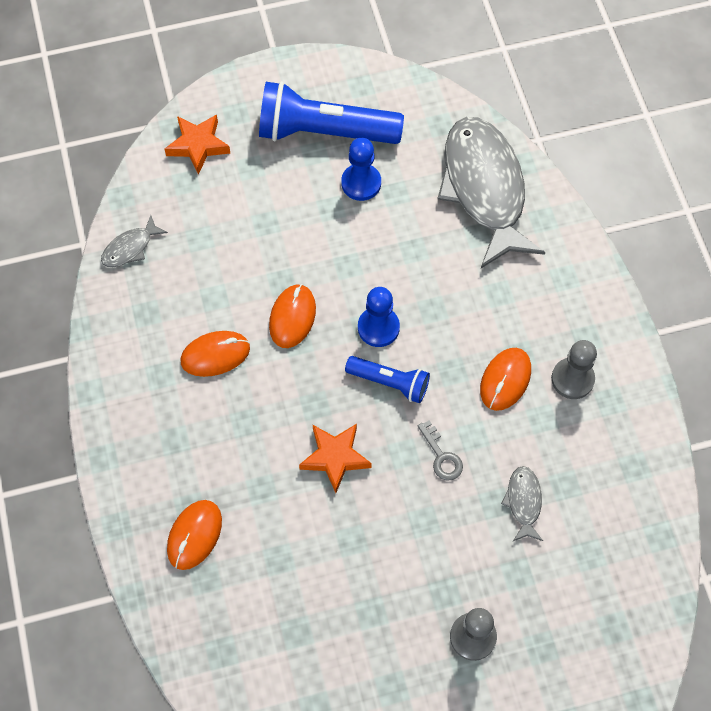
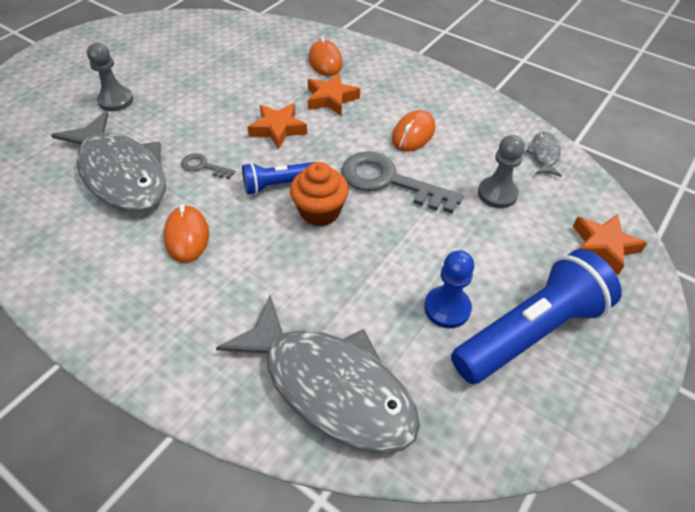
camera: 140 degrees right, 15 degrees down
orange mouse [269,284,316,348] -> grey key [341,151,463,213]
blue pawn [358,287,400,347] -> orange cupcake [290,162,349,226]
grey fish [501,466,543,541] -> grey fish [51,111,166,212], size x2.42
grey pawn [551,340,597,399] -> grey pawn moved to [478,135,525,208]
none -> orange star [308,73,360,115]

